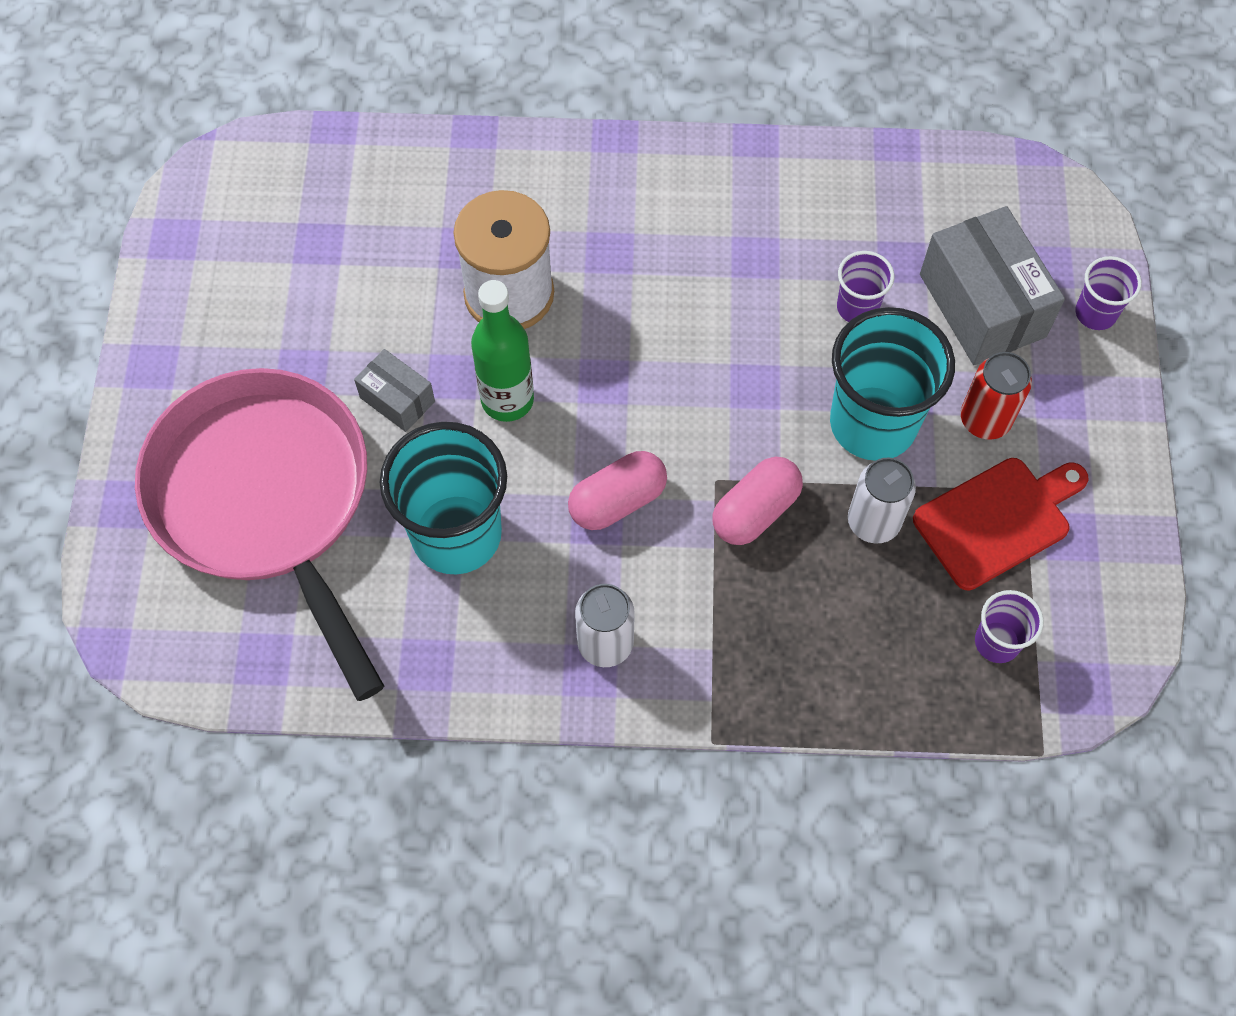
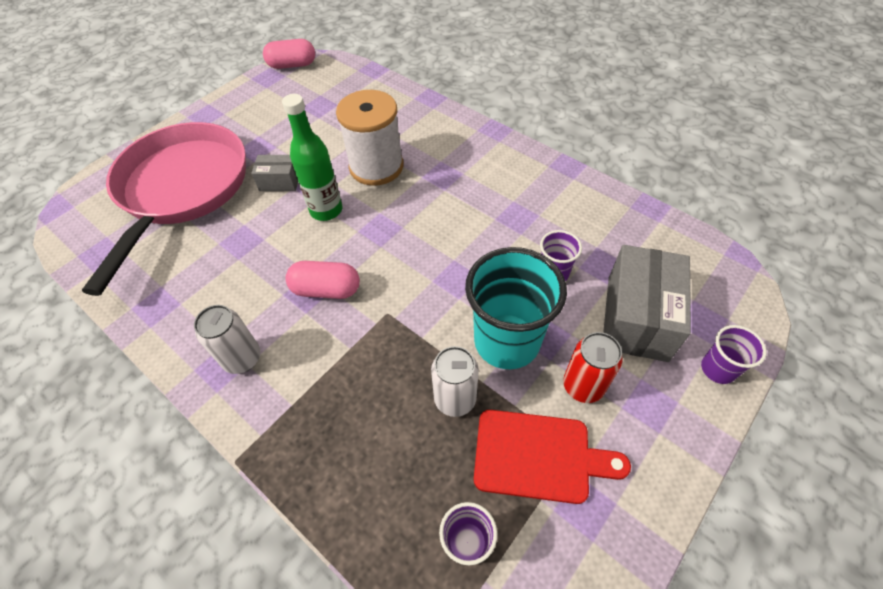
camera: 40 degrees right, 10 degrees down
grey box [354,349,435,432] -> grey box turned 75 degrees counterclockwise [251,155,298,191]
turquoise cup [380,422,507,574] -> none
pink capsule [712,457,803,545] -> pink capsule moved to [263,39,315,69]

